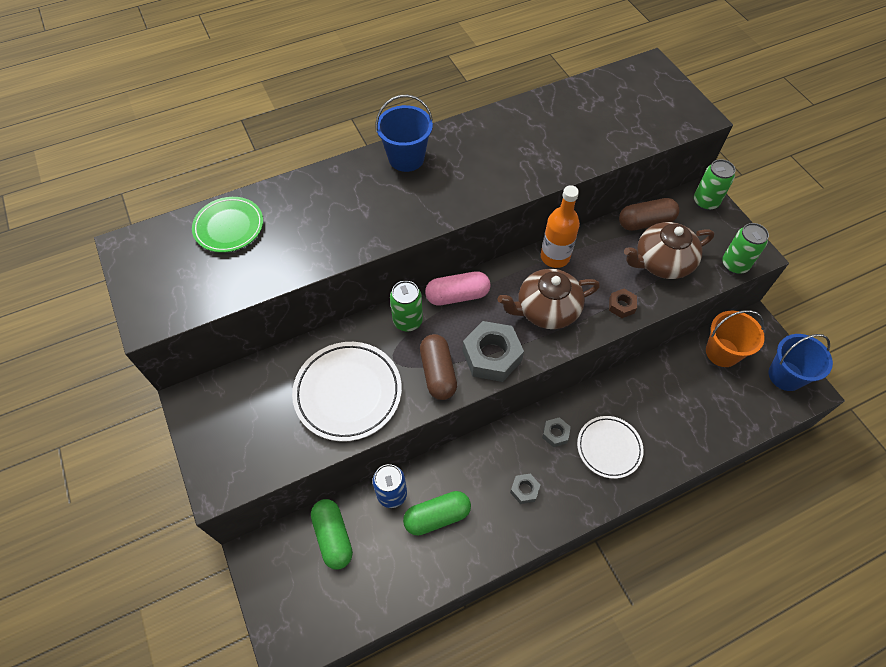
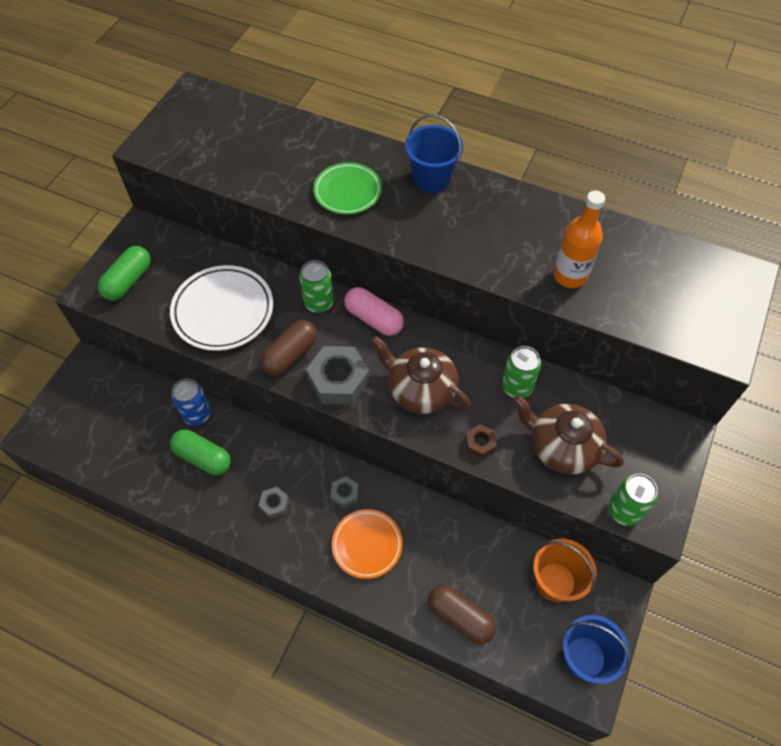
camera: 50 degrees right, 0 degrees up
green plate [192,197,263,253] -> green plate moved to [313,163,382,214]
green capsule [311,499,353,570] -> green capsule moved to [97,246,151,301]
orange bottle [541,185,580,268] -> orange bottle moved to [553,190,605,288]
white plate [577,416,644,479] -> orange plate [332,509,403,579]
brown capsule [619,198,679,231] -> brown capsule moved to [428,585,496,644]
green can [694,159,736,211] -> green can moved to [502,346,541,398]

